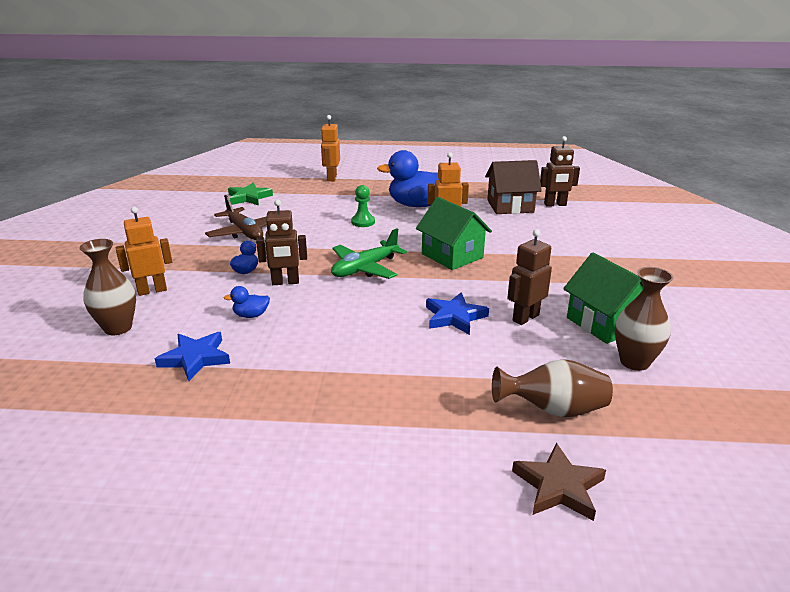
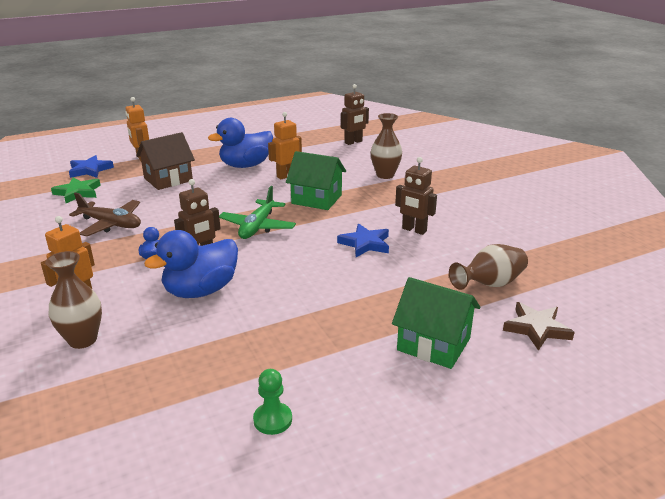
camera: 30 degrees left, 0 degrees up
blue star [155,332,230,381] -> blue star moved to [69,155,114,178]
blue duck [224,286,270,318] -> blue duck [144,230,238,298], size x2.30
green pawn [351,185,375,227] -> green pawn moved to [253,369,292,435]
brown house [485,160,542,214] -> brown house moved to [136,132,195,190]
brown robot [507,229,552,325] -> brown robot turned 75 degrees counterclockwise [395,157,437,235]
green house [563,253,643,344] -> green house moved to [392,277,480,369]
brown vase [615,267,674,371] -> brown vase moved to [371,113,402,179]

